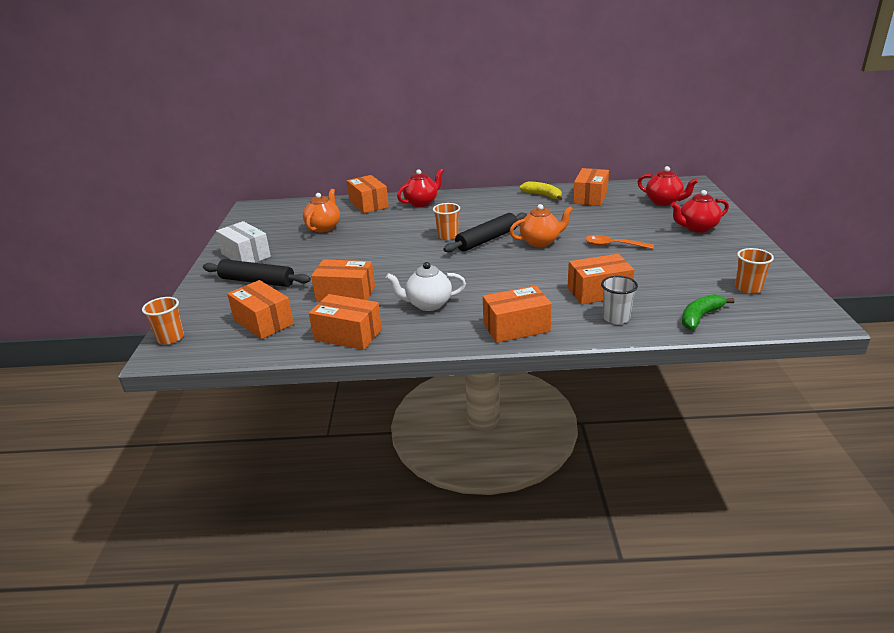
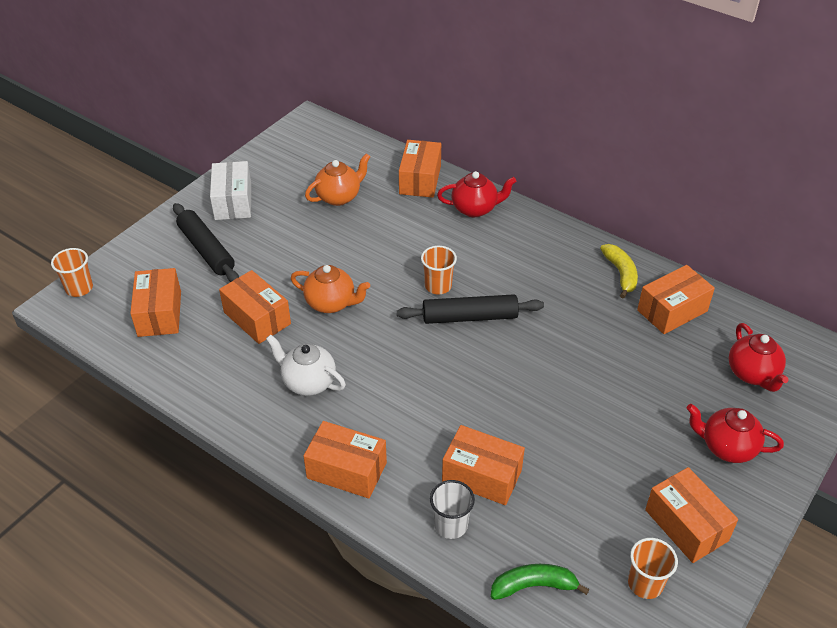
camera: 35 degrees right, 15 degrees up
orange box [309,294,382,350] -> orange box moved to [645,467,738,563]
orange teapot [509,204,573,247] -> orange teapot moved to [291,265,370,313]
orange spoon [585,235,654,249] -> none

